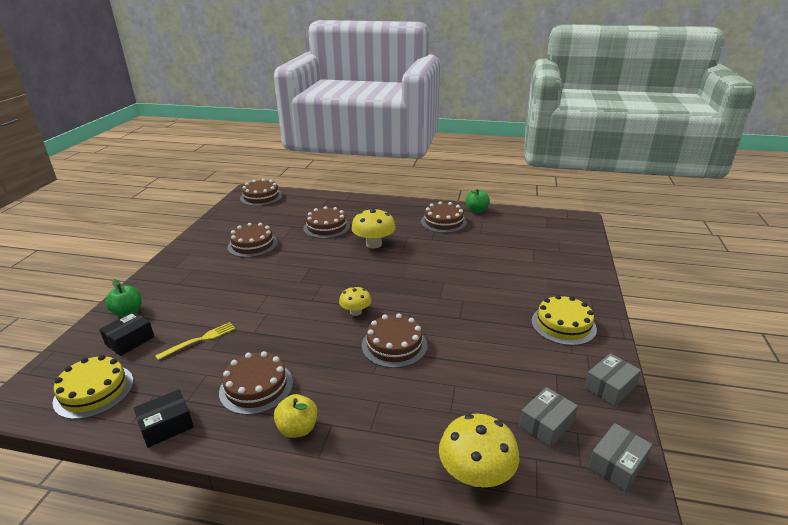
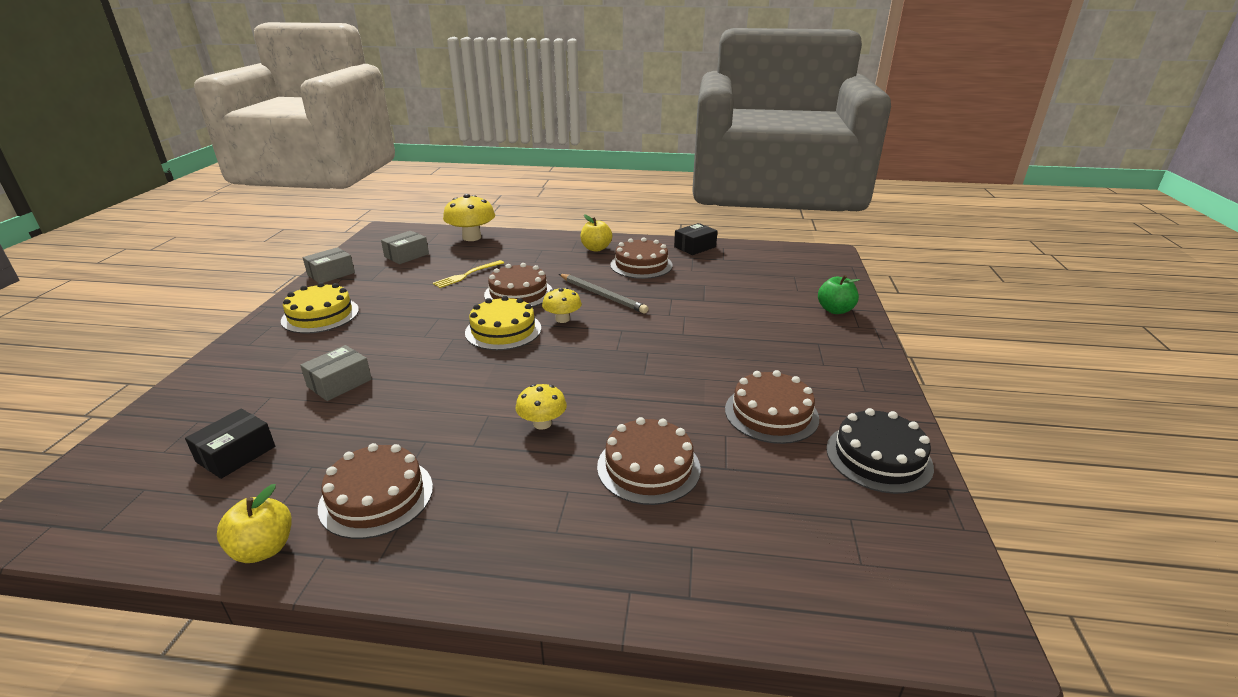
camera: 175 degrees right, 0 degrees up
yellow cake [53,355,133,419] -> yellow cake moved to [465,296,541,350]
black box [99,312,155,356] -> black box moved to [185,409,275,479]
yellow fork [155,322,236,360] -> yellow fork moved to [433,260,504,288]
brown cake [240,179,282,206] -> none
yellow mushroom [351,208,396,249] -> yellow mushroom [516,384,567,430], size x0.60
green apple [465,189,490,213] -> yellow apple [217,484,292,563]
grey box [588,423,652,492] -> grey box moved to [300,345,372,401]
none -> grey pencil [559,274,649,314]
none -> black cake [826,408,934,494]

